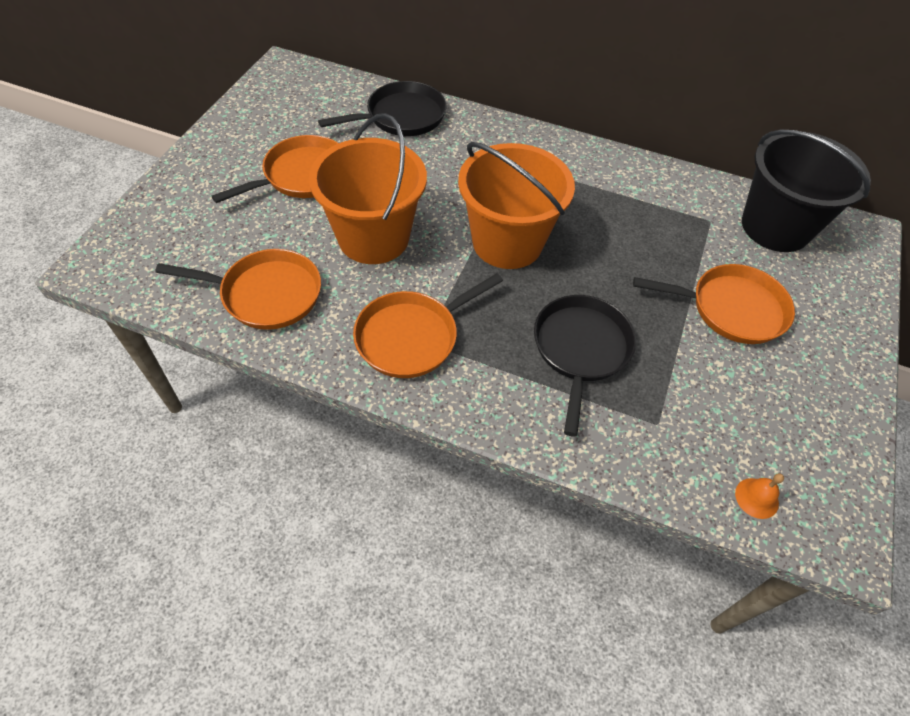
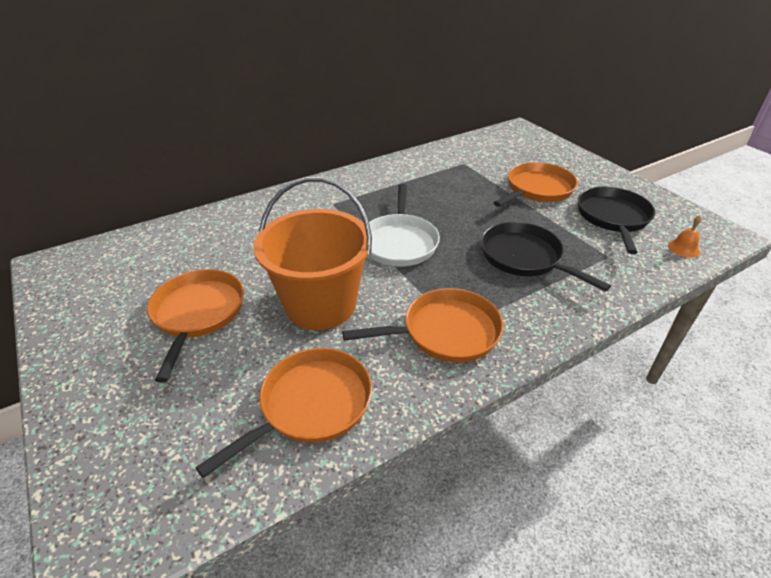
camera: 50 degrees left, 15 degrees down
black pan [318,81,446,136] -> black pan moved to [578,187,655,254]
orange pan [353,273,503,378] -> orange pan turned 105 degrees counterclockwise [342,288,504,362]
orange bucket [458,142,575,269] -> white pan [368,184,440,267]
black bucket [742,130,871,252] -> none

